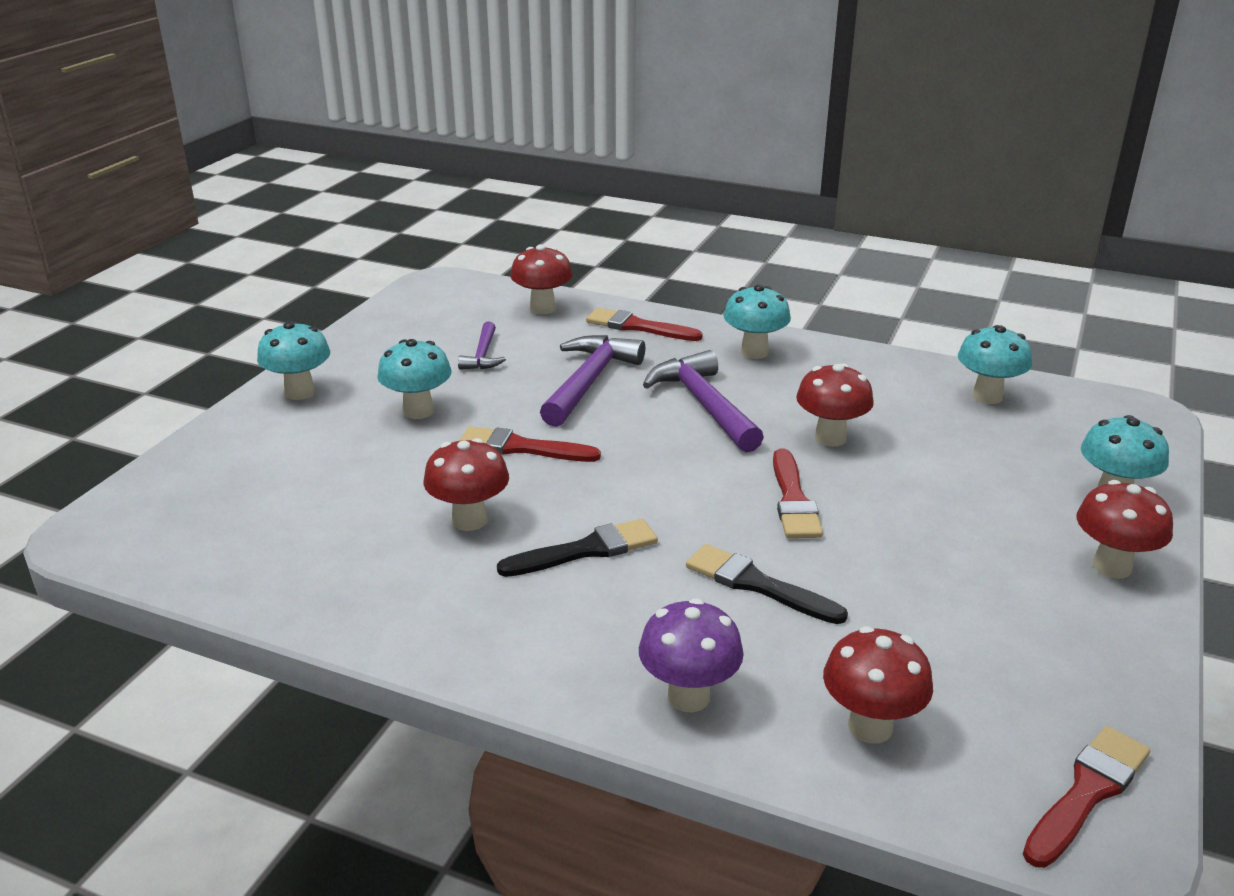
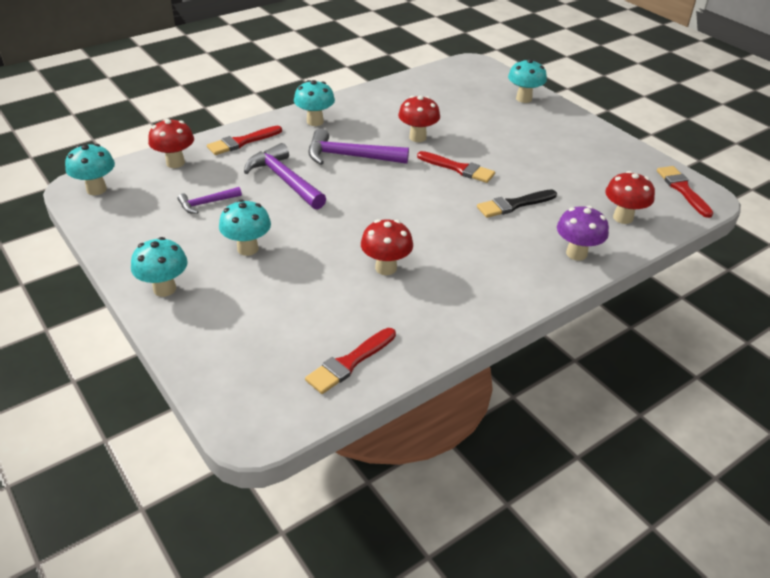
camera: 60 degrees left, 10 degrees up
purple hammer [458,322,506,370] -> purple hammer turned 120 degrees clockwise [178,187,242,214]
red brush [459,426,601,462] -> red brush moved to [305,328,396,394]
black brush [497,518,658,577] -> none
turquoise mushroom [958,325,1032,404] -> turquoise mushroom moved to [65,144,115,195]
red mushroom [1077,480,1173,579] -> none

